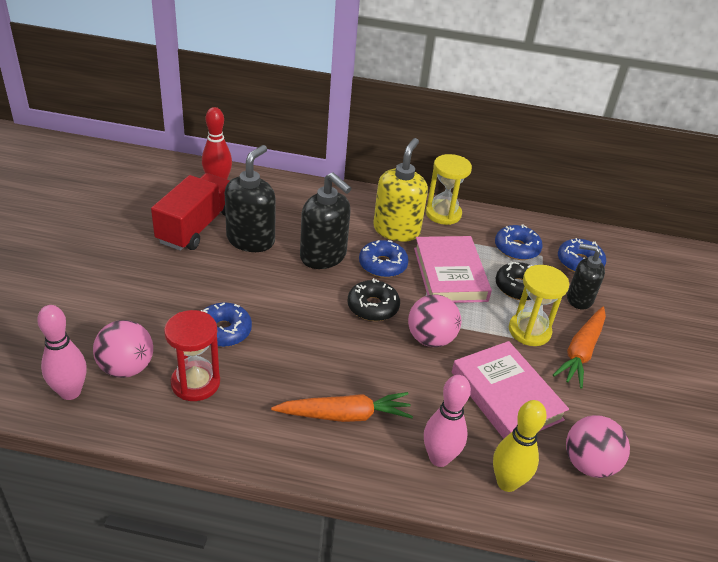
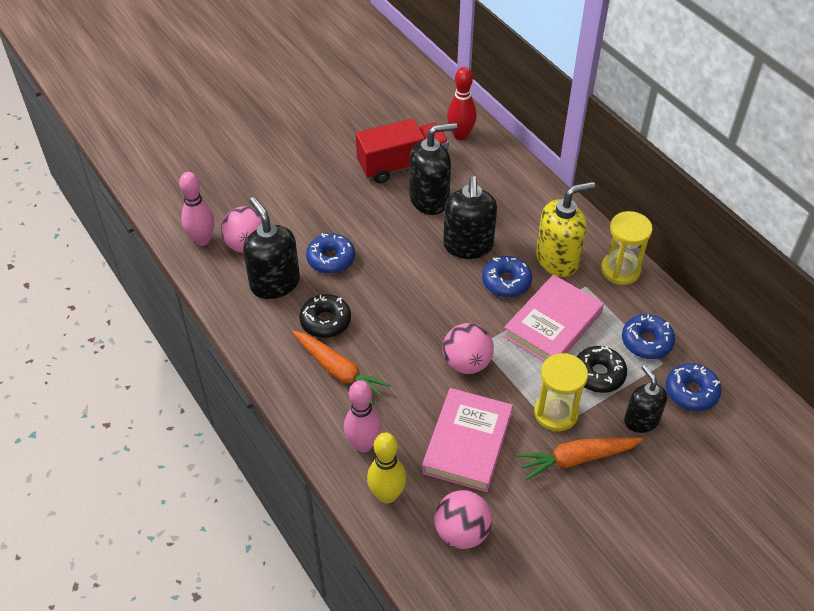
camera: 50 degrees right, 10 degrees up
red hourglass [164,310,220,401] -> black soap dispenser [243,197,300,299]
black donut [347,278,400,321] -> black donut moved to [300,294,351,338]

